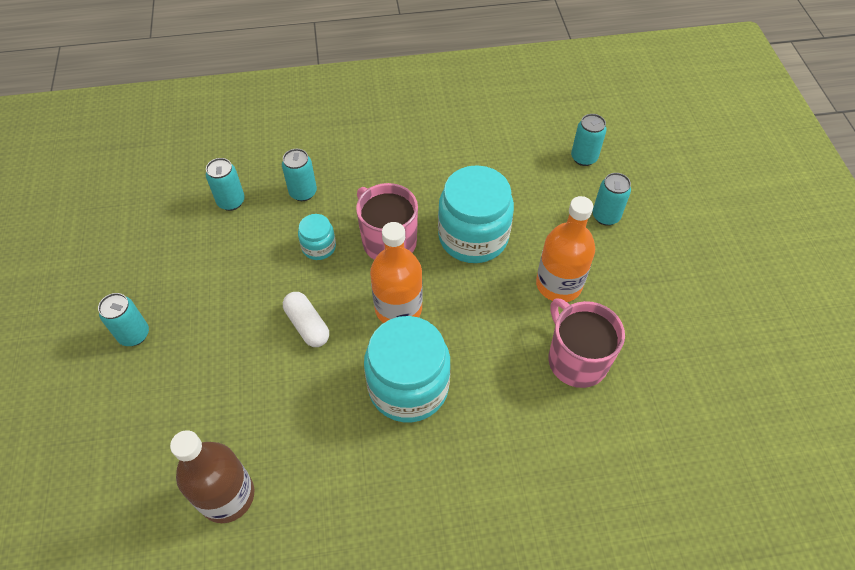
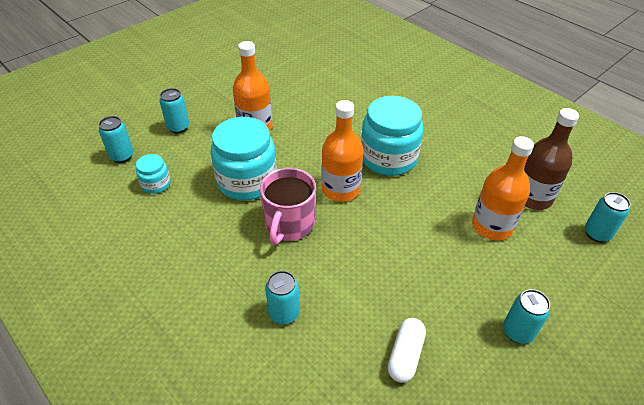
camera: 125 degrees left, 10 degrees down
turquoise can [206,158,245,211] -> turquoise can moved to [585,192,631,242]
white capsule [283,292,329,347] -> white capsule moved to [388,318,426,383]
turquoise jar [298,214,336,260] -> turquoise jar moved to [136,154,171,194]
pink mug [548,298,625,388] -> none
none -> orange bottle [472,136,534,240]

